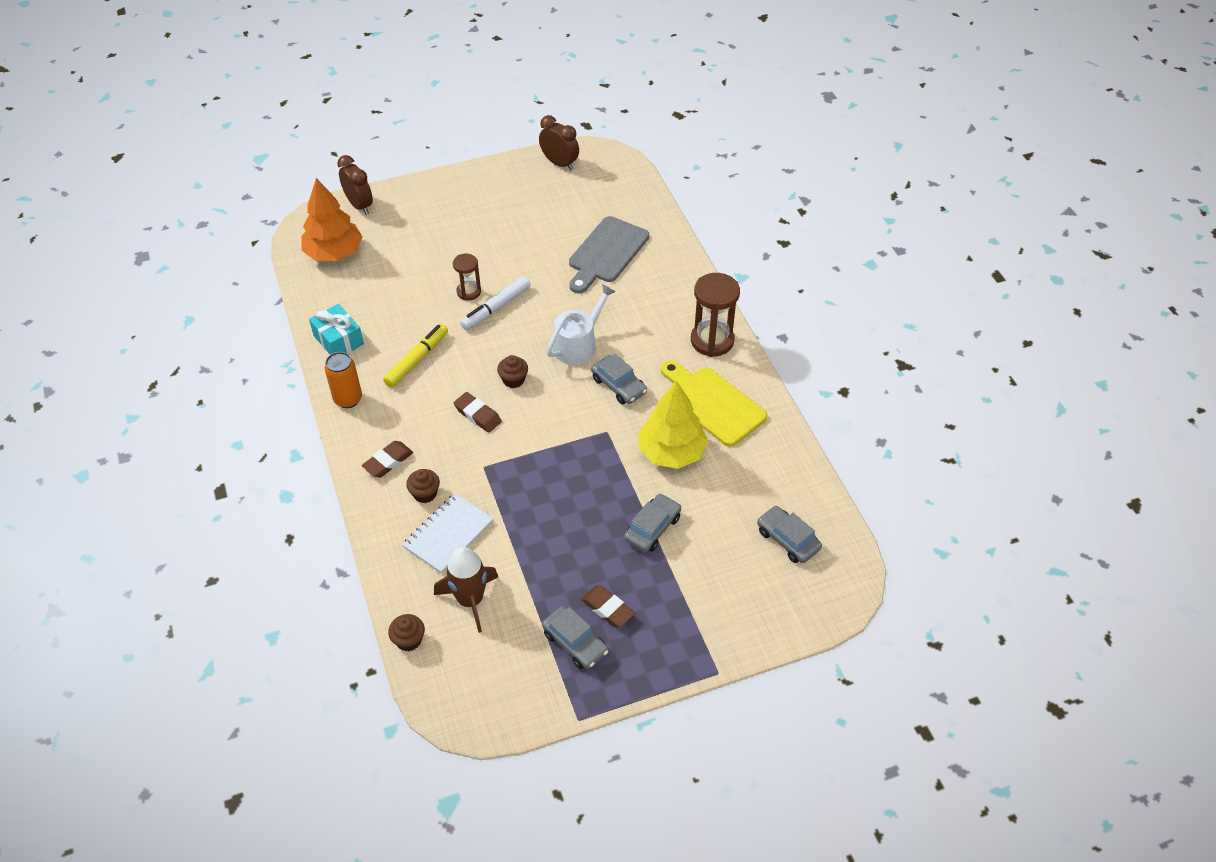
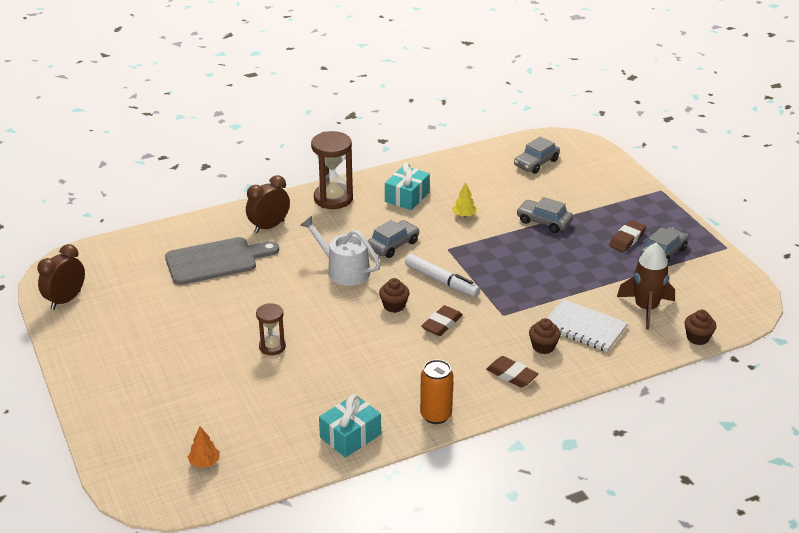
camera: 95 degrees left, 15 degrees down
orange tree [301,178,363,261] -> orange tree [188,426,220,468], size x0.42
brown clock [337,155,373,215] -> brown clock moved to [246,175,290,233]
yellow marker [383,324,448,388] -> none
white marker [460,276,530,330] -> white marker moved to [405,254,480,297]
grey cutting board [569,216,649,293] -> grey cutting board turned 45 degrees counterclockwise [165,237,279,285]
yellow tree [638,380,708,469] -> yellow tree [452,182,477,217], size x0.42
yellow cutting board [661,361,767,447] -> turquoise gift [385,163,430,210]

